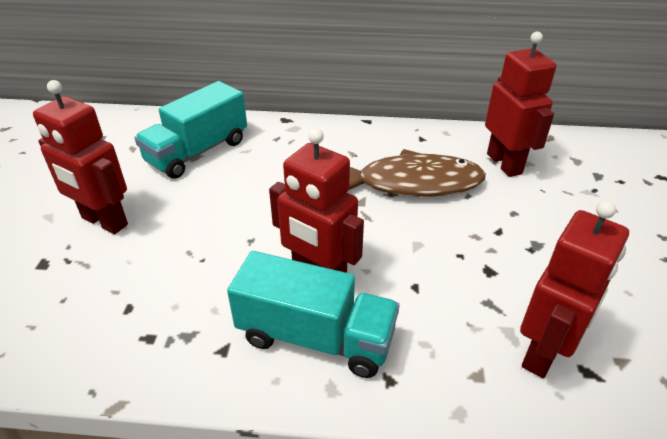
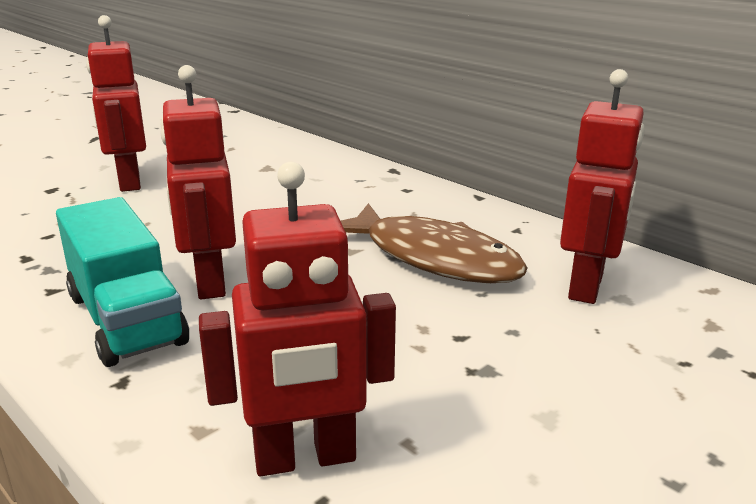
camera: 40 degrees right, 15 degrees down
turquoise truck [134,81,247,179] -> none

